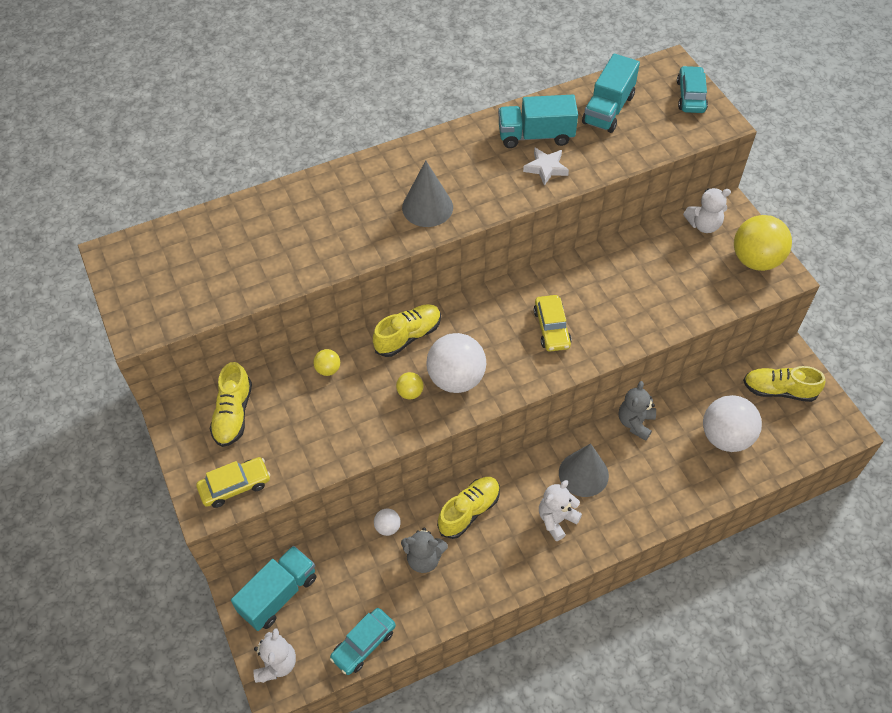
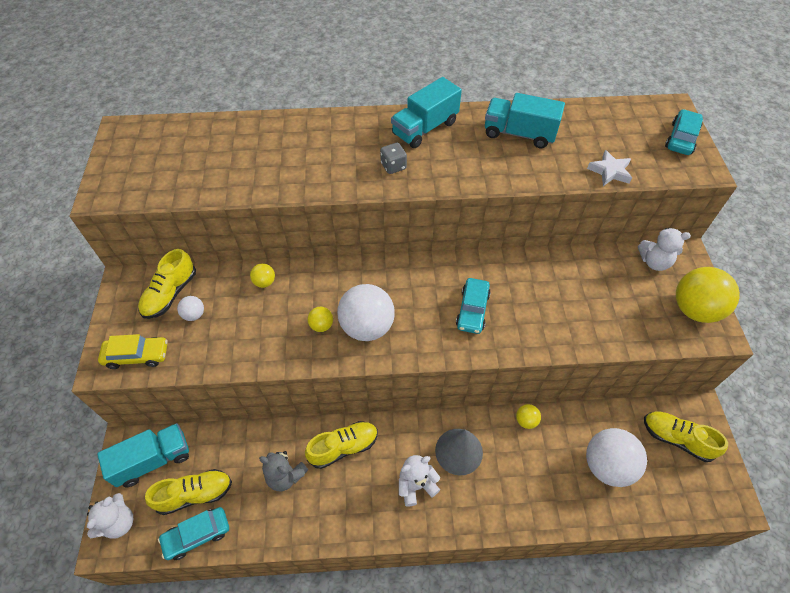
camera: 20 degrees right, 0 degrees up
yellow shoe [373,304,441,357] -> yellow shoe moved to [145,469,232,515]
white ball [374,509,401,536] -> white ball moved to [177,296,204,321]
grey cone [402,160,453,227] -> grey dice [380,143,407,174]
white star [523,148,569,186] -> white star moved to [587,150,632,186]
yellow car [534,295,572,351] -> turquoise car [456,278,491,334]
turquoise truck [582,54,640,133] -> turquoise truck moved to [391,77,462,148]
grey teddy bear [619,381,656,441] -> yellow ball [516,404,541,429]

